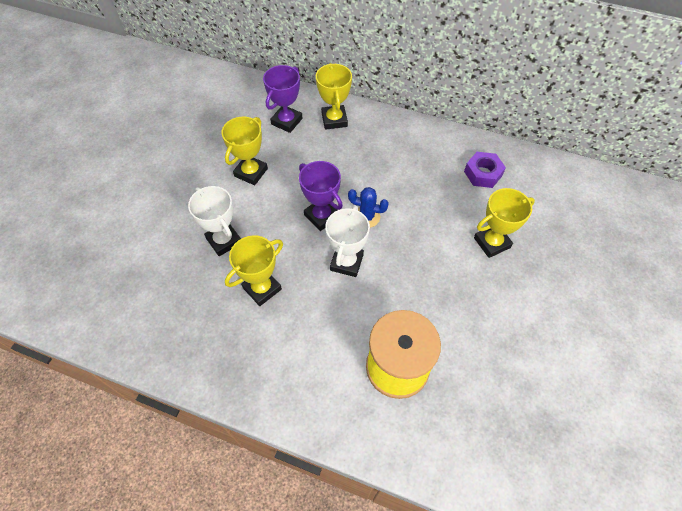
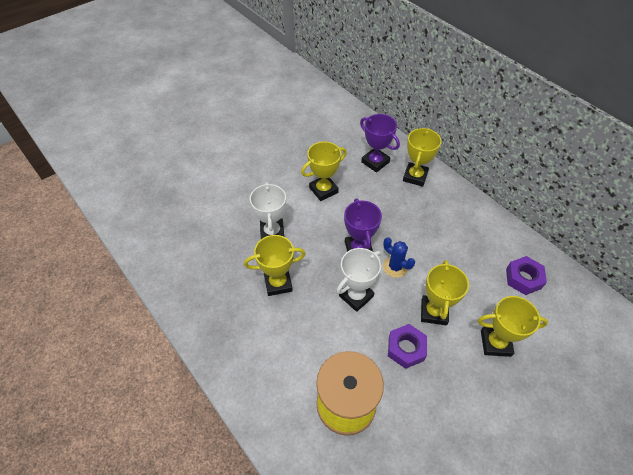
camera: 30 degrees right, 5 degrees down
purple trophy [263,65,302,133] -> purple trophy turned 75 degrees clockwise [360,114,400,173]
none -> purple nut [388,324,427,369]
none -> yellow trophy [421,260,469,325]

